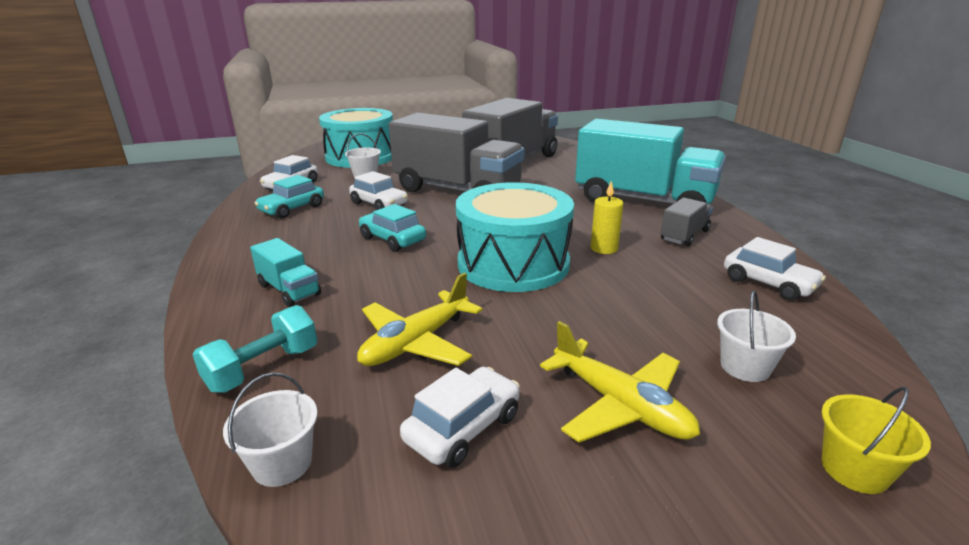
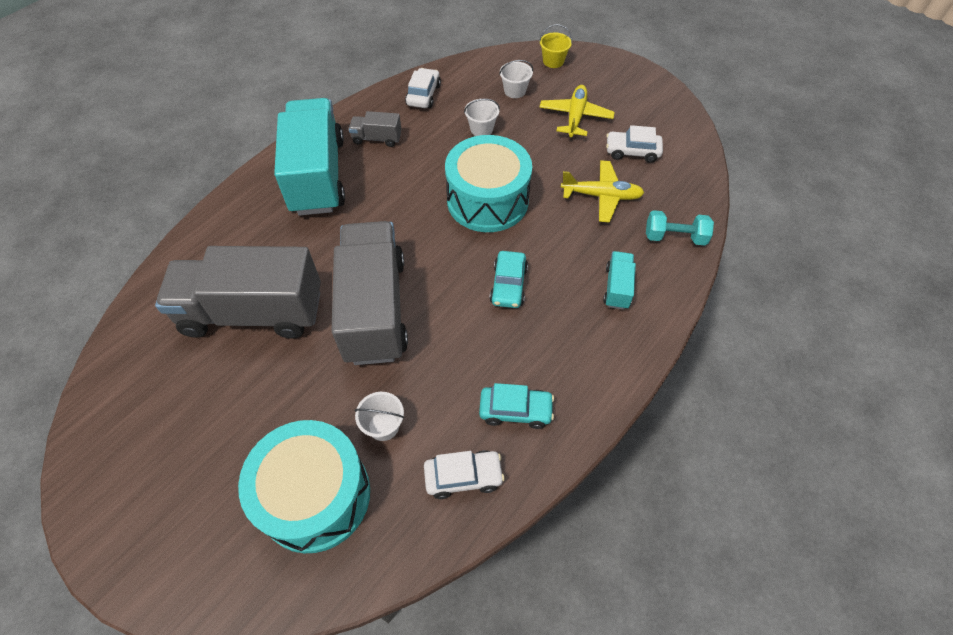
camera: 125 degrees left, 30 degrees up
white bucket [223,373,318,487] -> white bucket moved to [464,99,500,136]
white car [349,171,408,210] -> none
yellow candle [591,181,623,254] -> none

